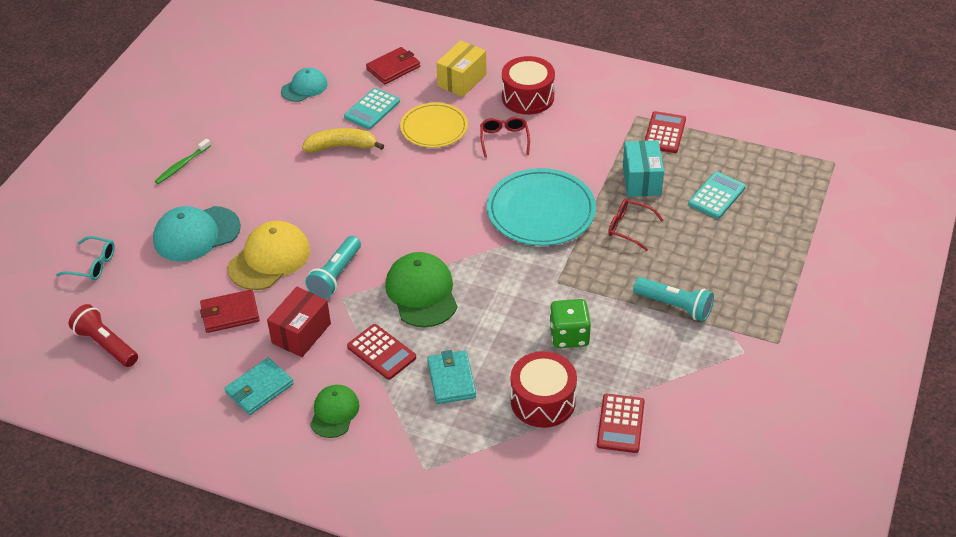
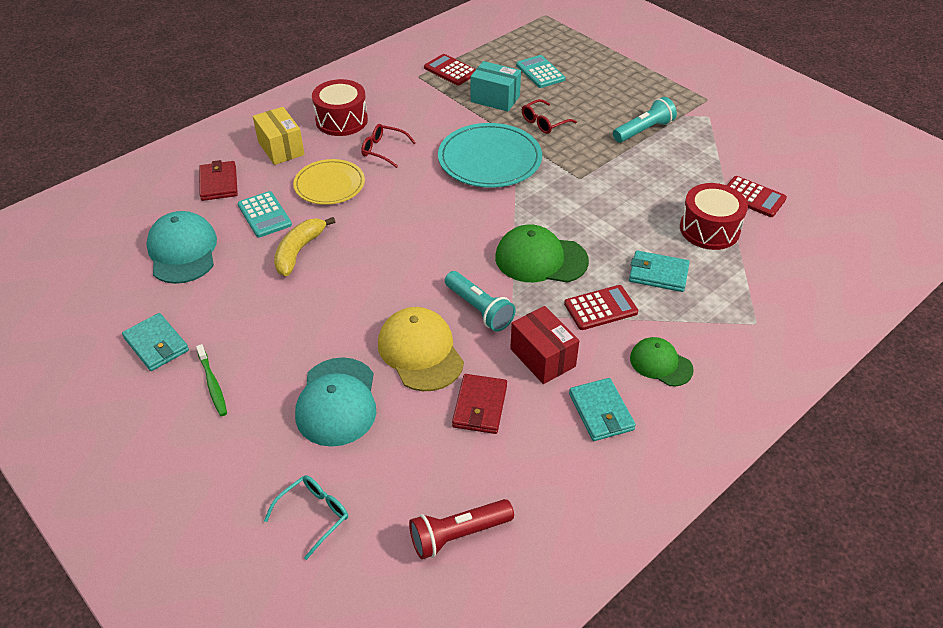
camera: 65 degrees left, 0 degrees up
turquoise cap [281,68,328,102] -> turquoise cap [146,211,217,284], size x1.61
green dice [549,299,591,348] -> none
none -> turquoise wallet [122,313,189,371]

